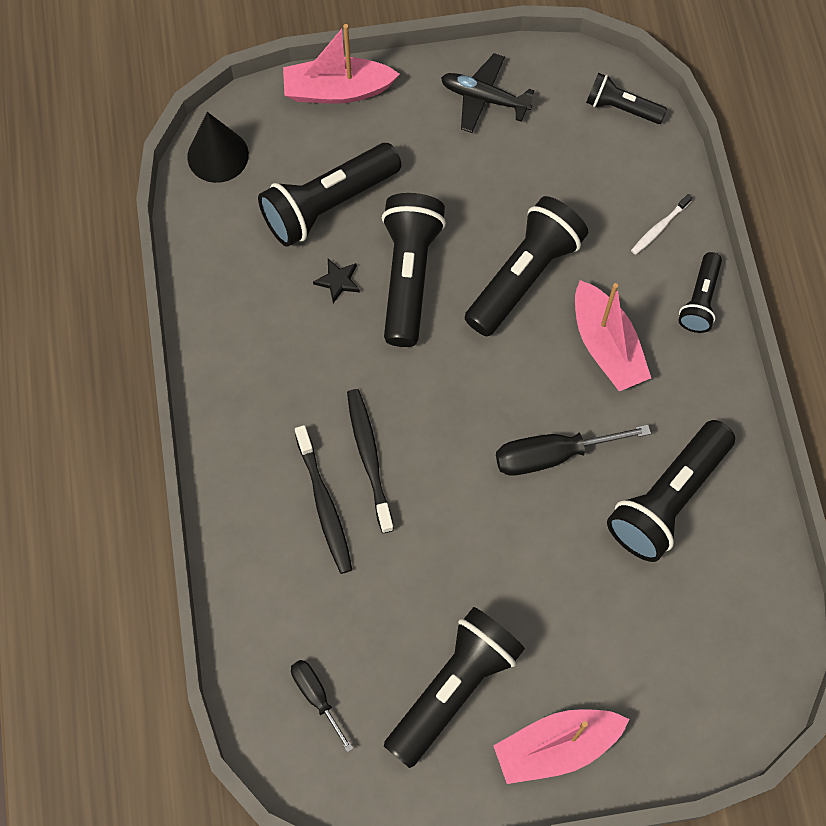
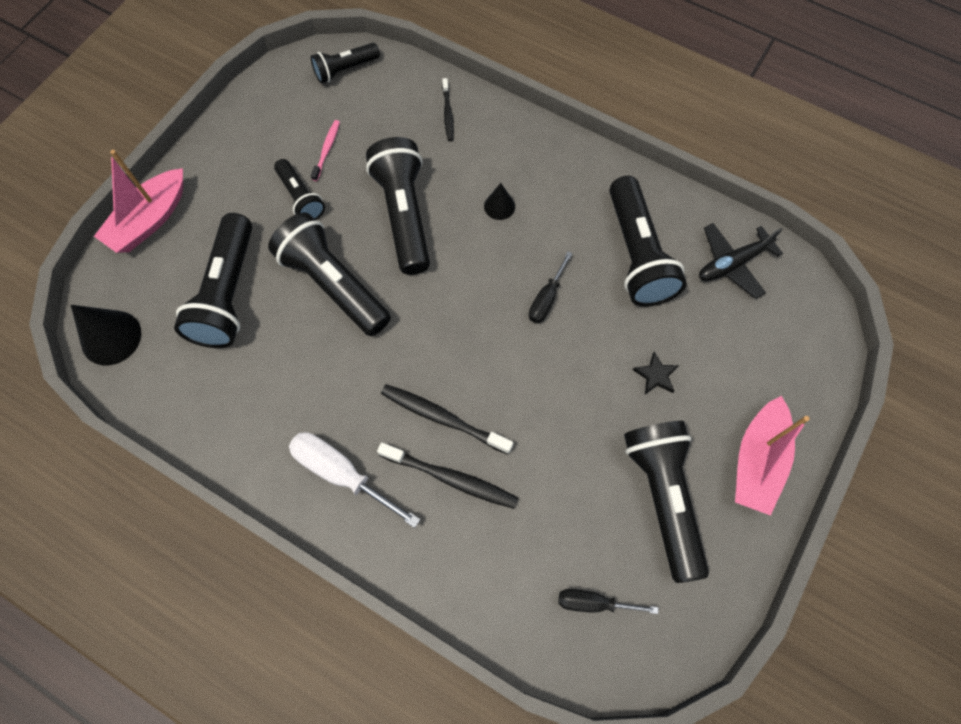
camera: 50 degrees left, 0 degrees up
black star [313,259,360,303] -> black star moved to [633,352,679,394]
black plane [441,53,534,133] -> black plane moved to [699,223,783,299]
black screwdriver [496,425,651,476] -> black screwdriver [529,252,573,323], size x0.62
pink boat [575,280,651,391] -> black cone [484,183,515,220]
white toothbrush [631,194,692,255] -> black toothbrush [442,78,454,141]
black flashlight [678,252,722,333] -> black flashlight moved to [274,159,325,220]
none -> white screwdriver [289,432,421,528]
none -> pink toothbrush [311,120,340,181]

